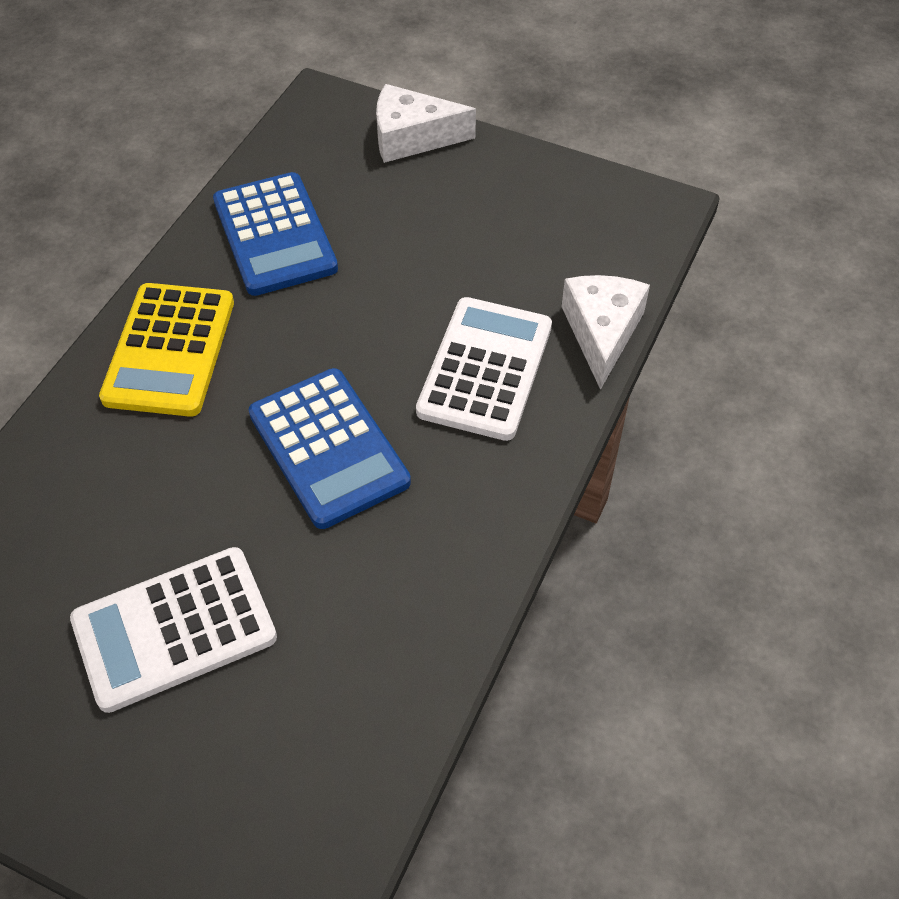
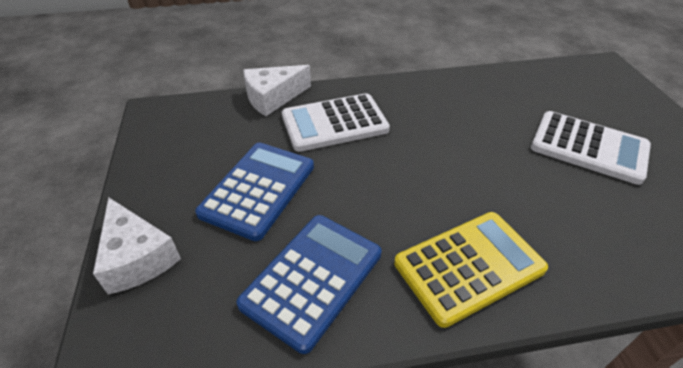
camera: 125 degrees left, 10 degrees down
blue calculator [249,368,411,529] -> blue calculator moved to [195,143,314,241]

